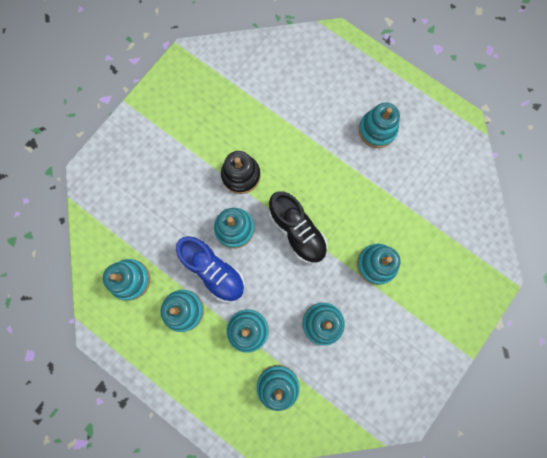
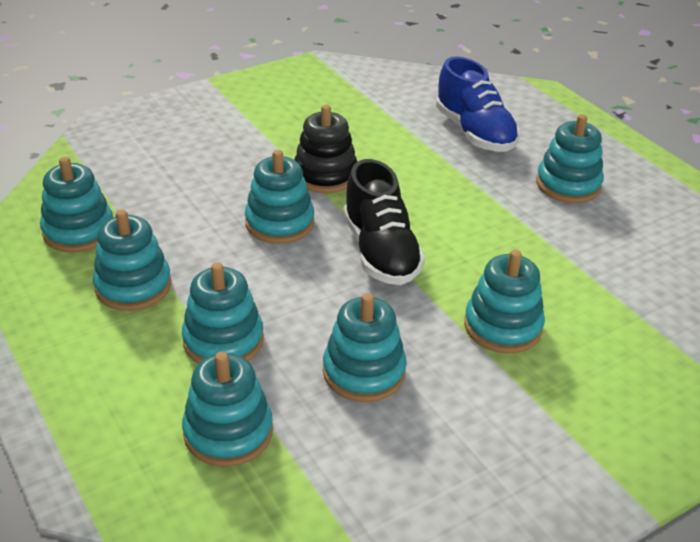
camera: 20 degrees right, 40 degrees down
blue shoe [176,236,245,302] -> blue shoe moved to [436,56,519,152]

